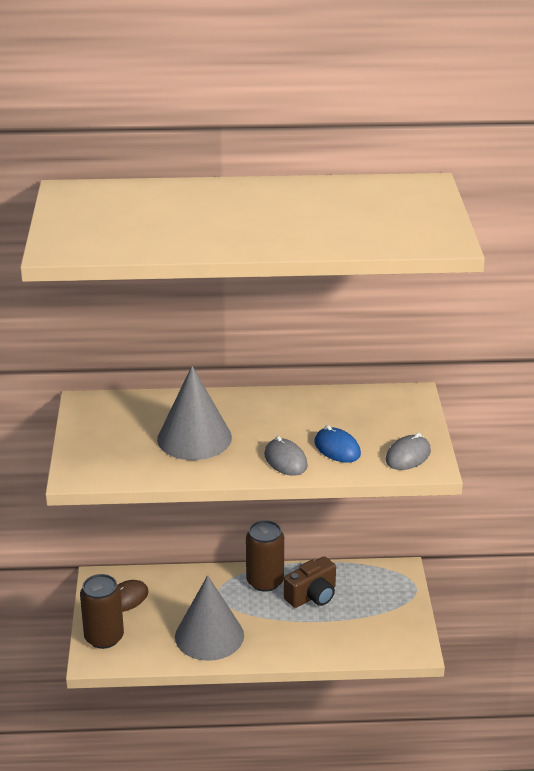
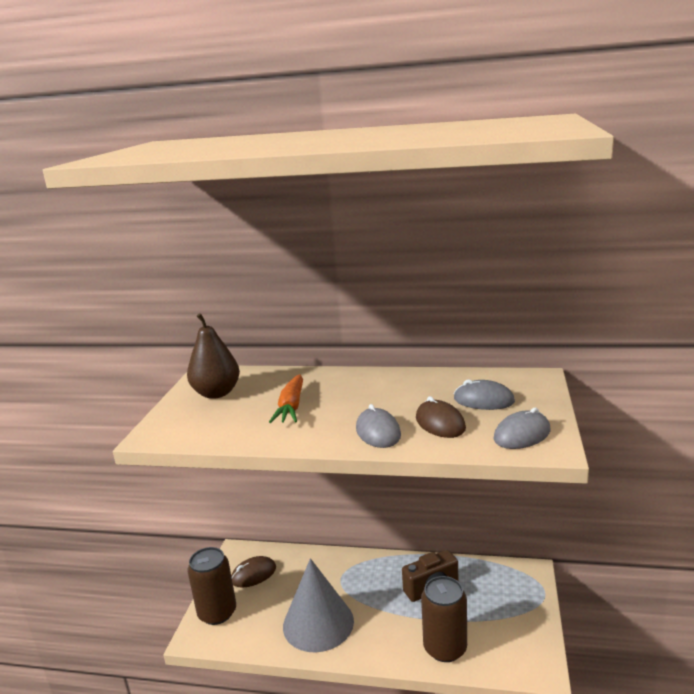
camera: 15 degrees right, 10 degrees down
grey cone [157,366,232,460] -> orange carrot [269,374,303,423]
brown can [246,520,284,592] -> brown can moved to [421,576,467,662]
blue mouse [314,425,361,463] -> brown mouse [416,396,466,438]
none -> brown pear [187,313,240,399]
none -> grey mouse [454,379,515,410]

